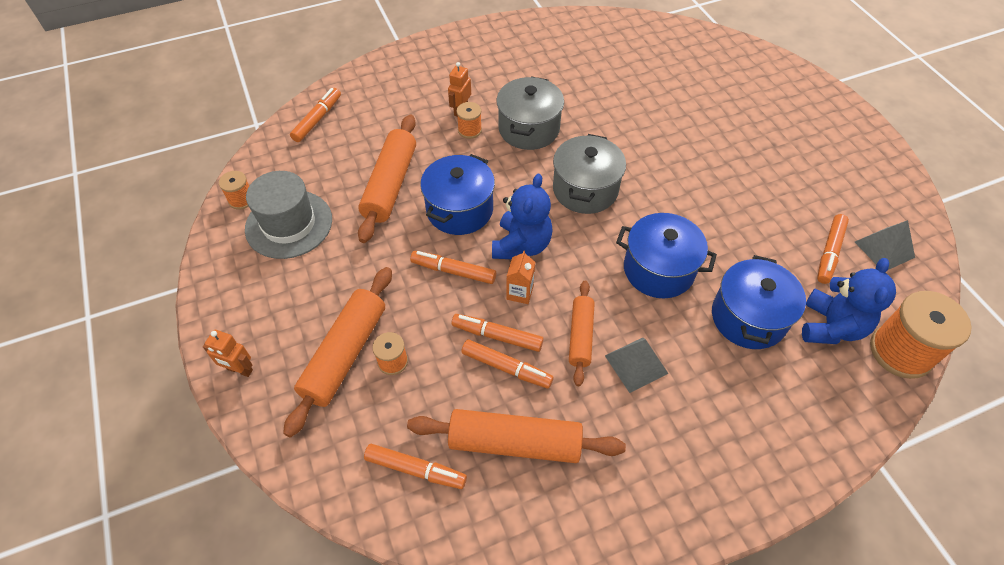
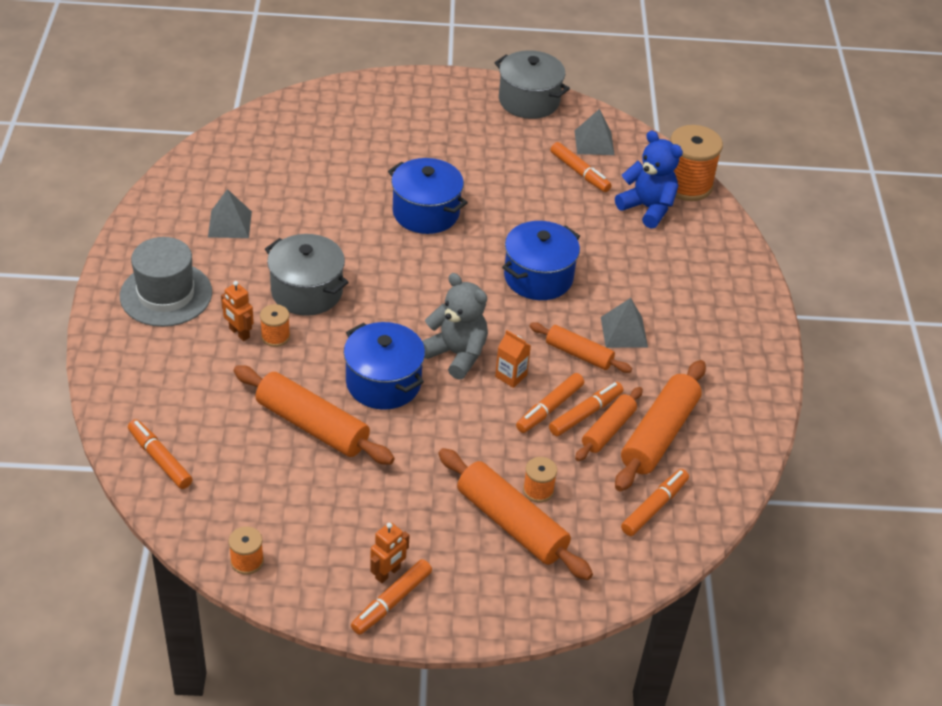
camera: 70 degrees left, 10 degrees down
orange robot [203,330,253,377] -> orange robot moved to [370,522,410,583]
grey hat [245,171,332,259] -> grey hat moved to [120,237,212,327]
orange marker [410,251,496,284] -> orange marker moved to [351,559,432,635]
blue teddy bear [492,174,553,259] -> grey teddy bear [422,273,488,380]
grey pot [553,134,626,214] -> grey pot moved to [495,50,570,119]
blue pot [712,255,806,349] -> blue pot moved to [388,158,468,234]
none -> grey pyramid [208,189,252,238]
none -> orange rolling pin [575,387,643,461]

